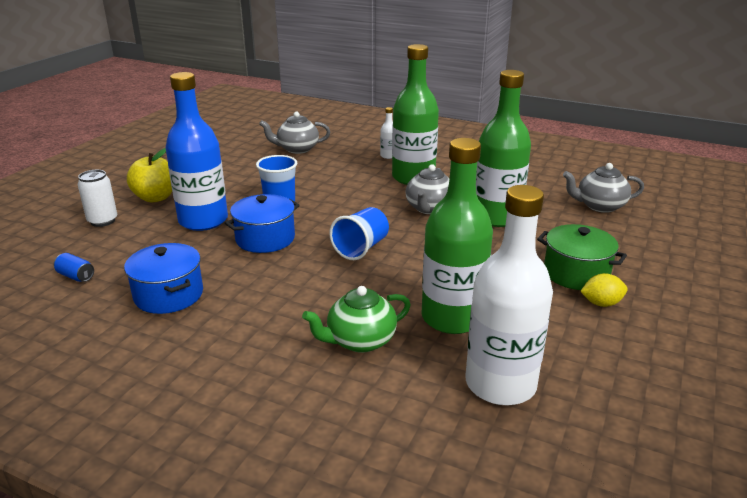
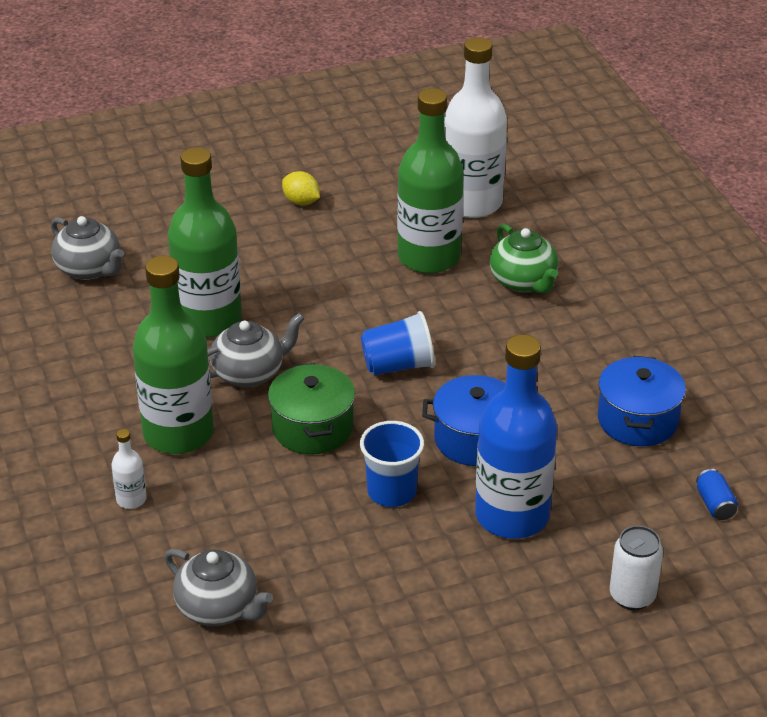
camera: 135 degrees left, 10 degrees up
yellow apple [127,148,172,202] -> none
green teapot [302,286,411,353] -> green teapot turned 45 degrees clockwise [490,224,558,294]
green pot [537,224,627,290] -> green pot moved to [268,363,355,455]

